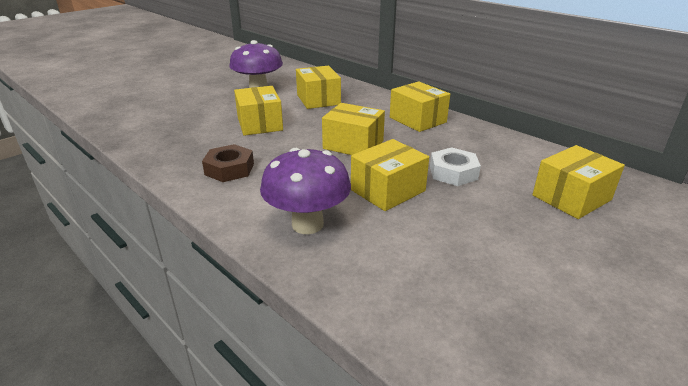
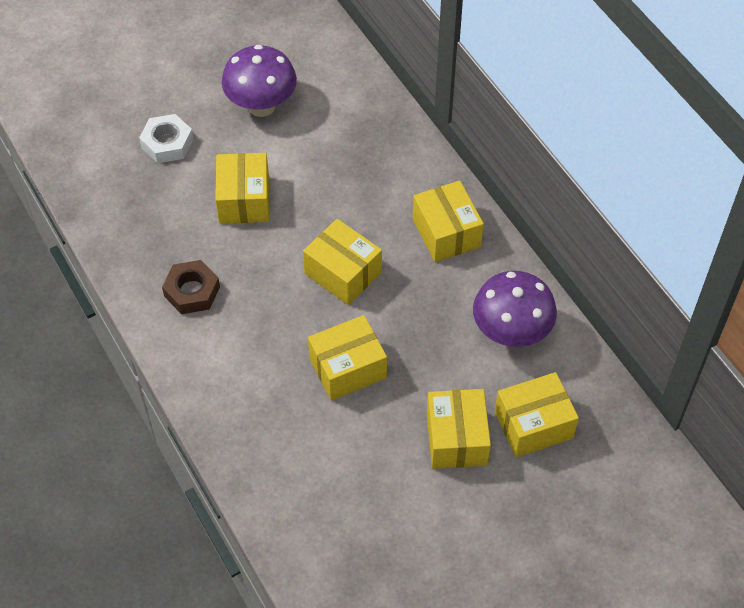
camera: 15 degrees right, 25 degrees up
purple mushroom [260,148,351,234] -> purple mushroom moved to [473,271,557,347]
yellow box [296,66,341,109] -> yellow box moved to [427,389,491,469]
white nut [430,147,481,186] -> white nut moved to [139,114,193,163]

